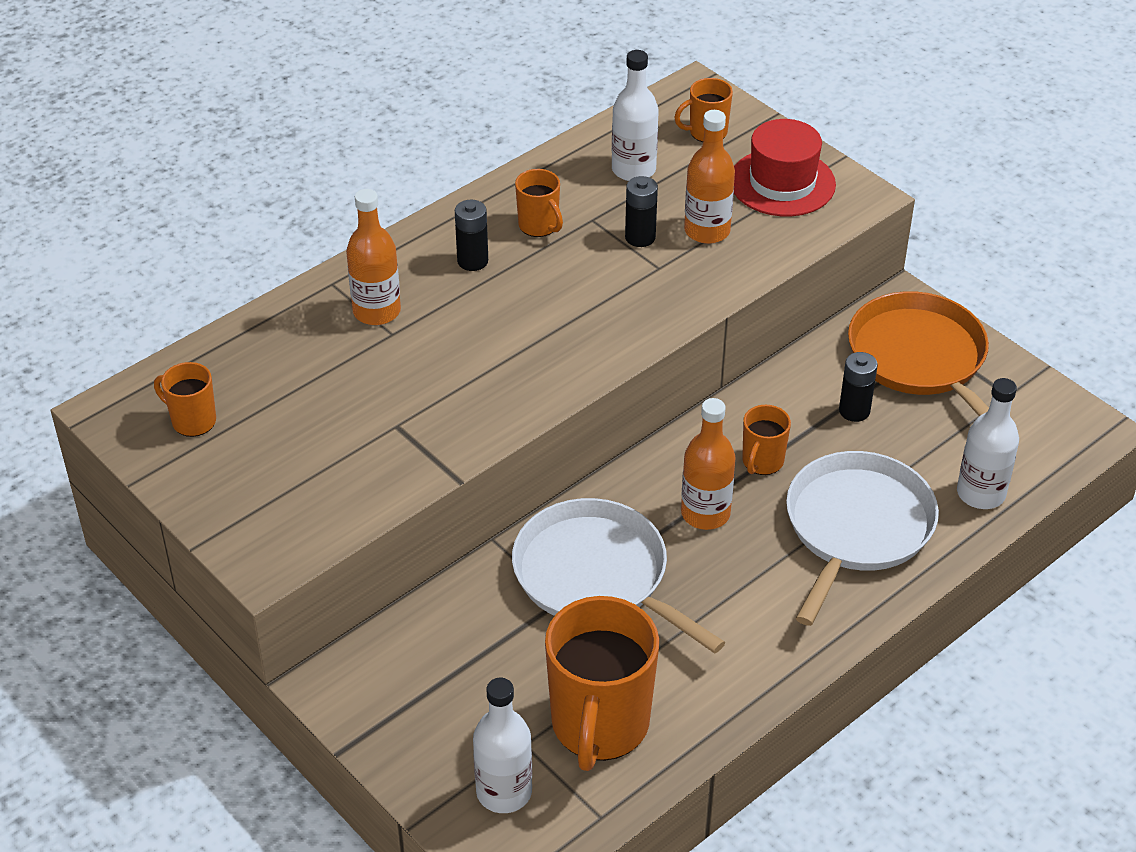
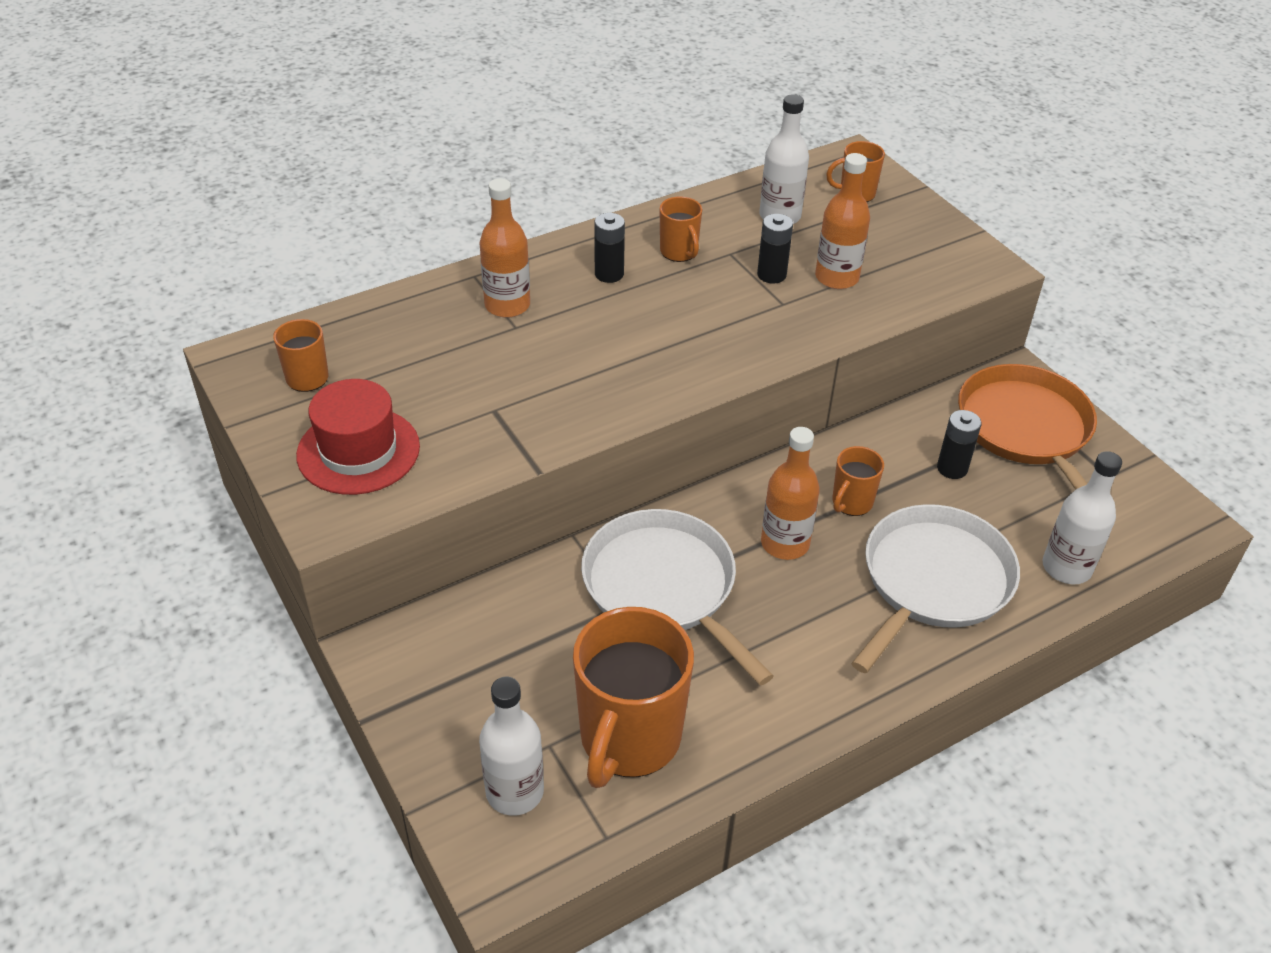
camera: 10 degrees right, 0 degrees up
red hat [734,119,836,216] -> red hat moved to [296,379,420,495]

